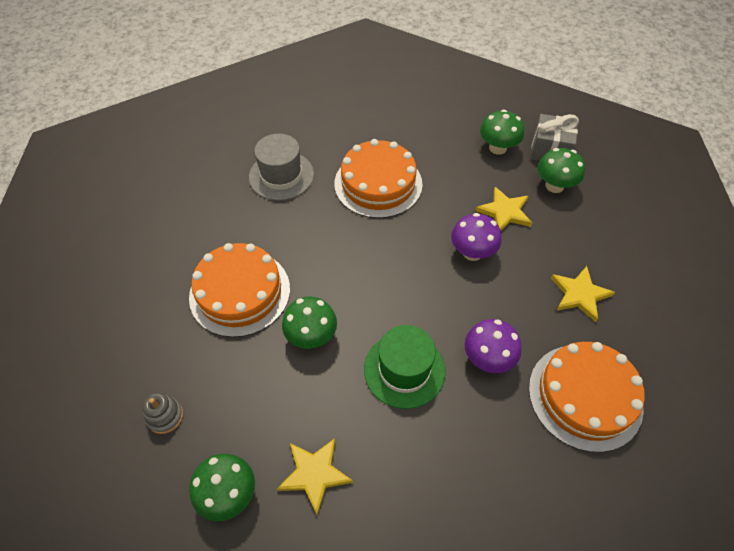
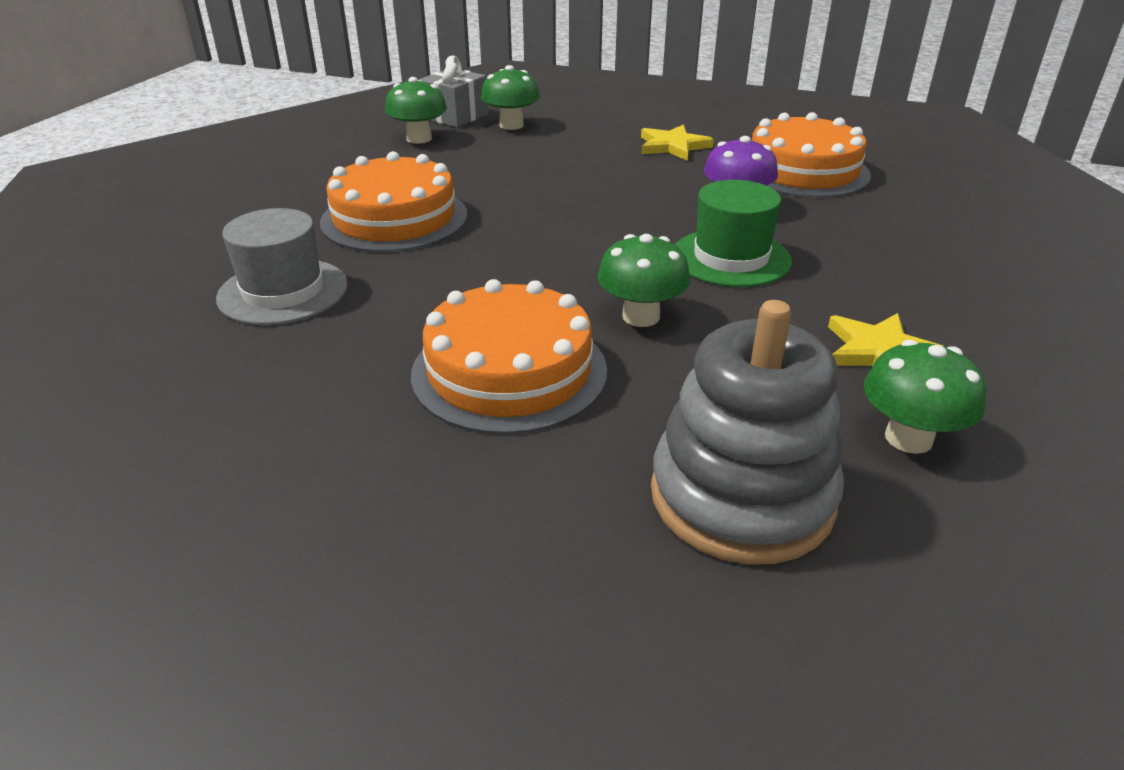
camera: 70 degrees left, 20 degrees down
grey stacking toy [142,393,183,434] -> grey stacking toy [651,300,844,565], size x2.42
purple mushroom [451,213,502,261] -> none
yellow star [475,187,532,231] -> none

